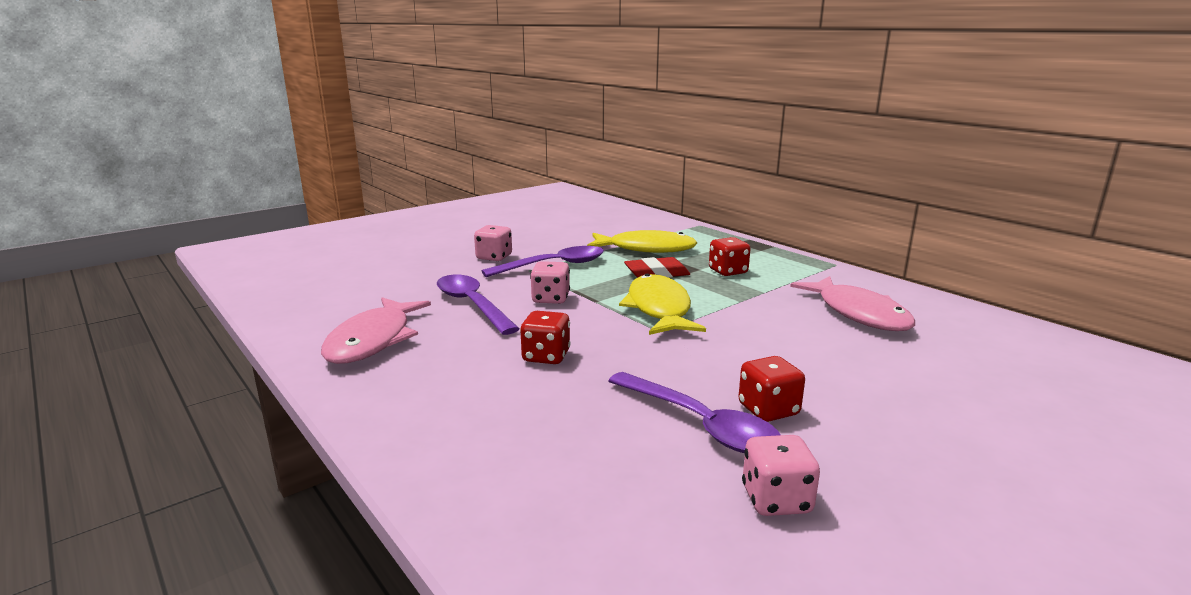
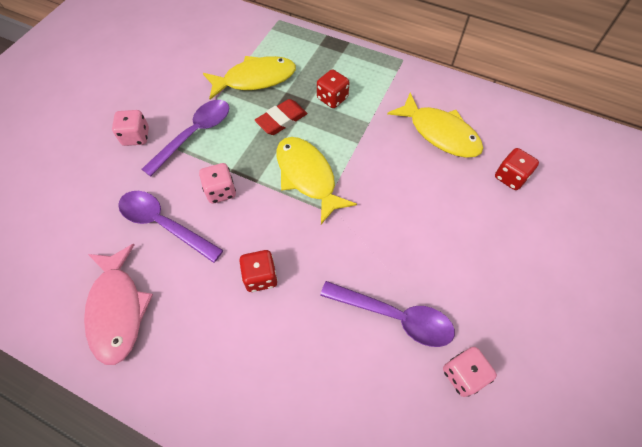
camera: 25 degrees left, 40 degrees up
red dice [738,356,805,422] -> red dice moved to [495,148,539,190]
pink fish [790,276,915,331] -> yellow fish [387,92,483,158]

